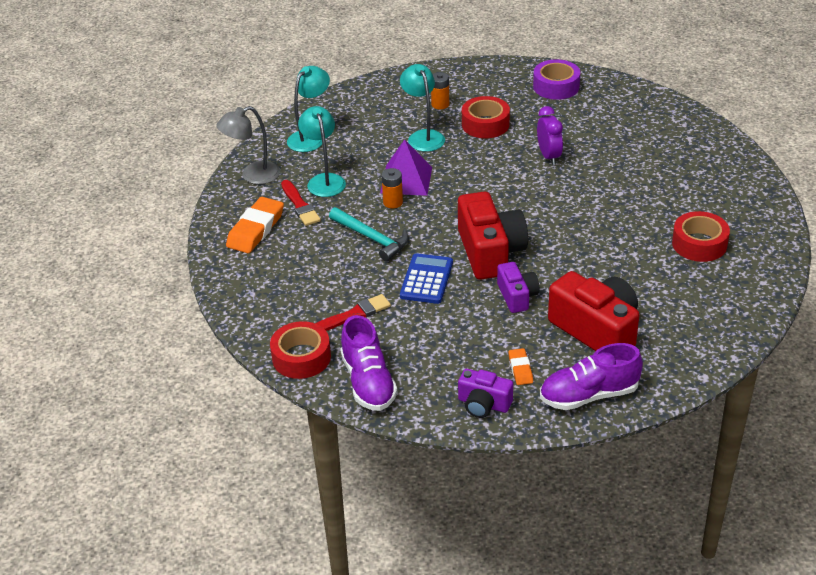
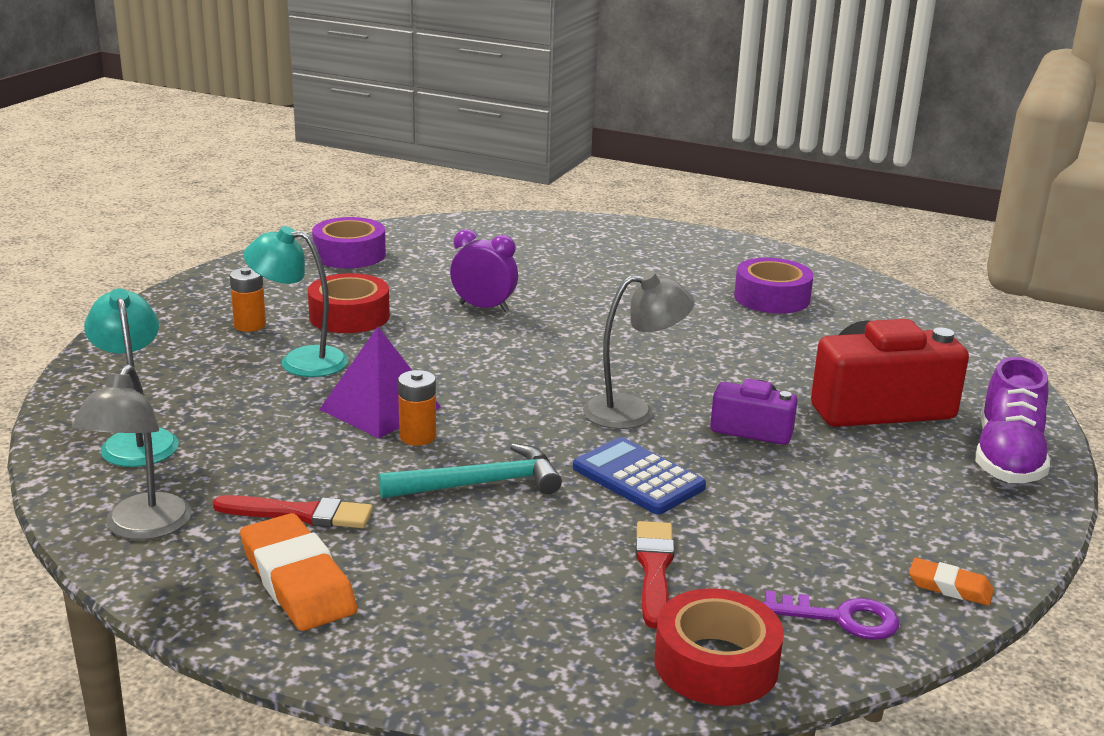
camera: 60 degrees left, 15 degrees down
turquoise lamp [298,106,346,197] -> none
purple shoe [341,315,397,411] -> purple key [763,590,900,640]
red camera [458,191,528,279] -> grey lamp [583,271,694,429]
purple camera [458,369,513,418] -> none
orange eraser [508,348,533,385] -> orange eraser moved to [909,558,994,606]
red tape [672,211,730,262] -> purple tape [734,258,814,314]

